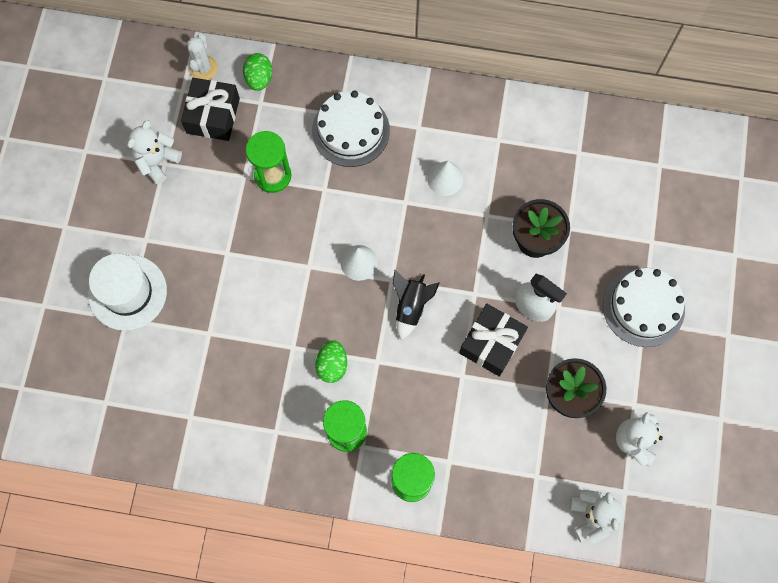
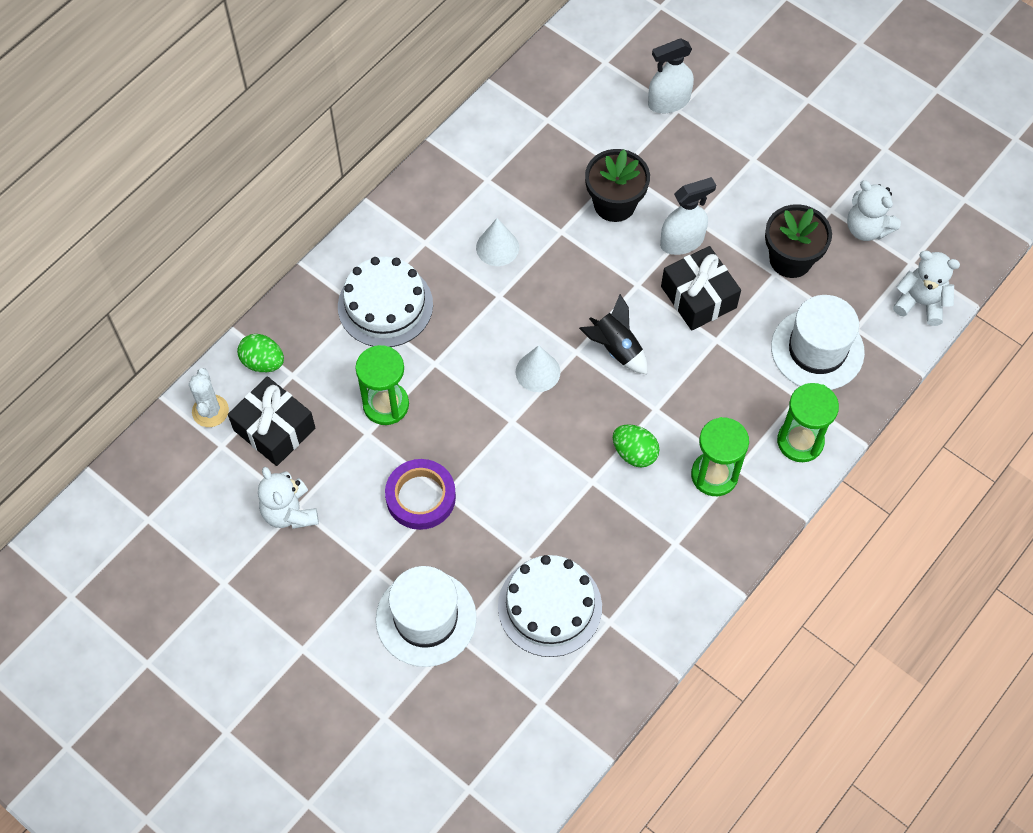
camera: 60 degrees left, 10 degrees down
white cactus [187,33,218,80] -> white cactus turned 45 degrees clockwise [189,368,229,427]
white cake [603,268,685,347] -> white cake moved to [498,555,602,657]
none -> purple tape [385,459,456,530]
none -> white spray bottle [648,39,694,113]
none -> white hat [771,295,865,390]

